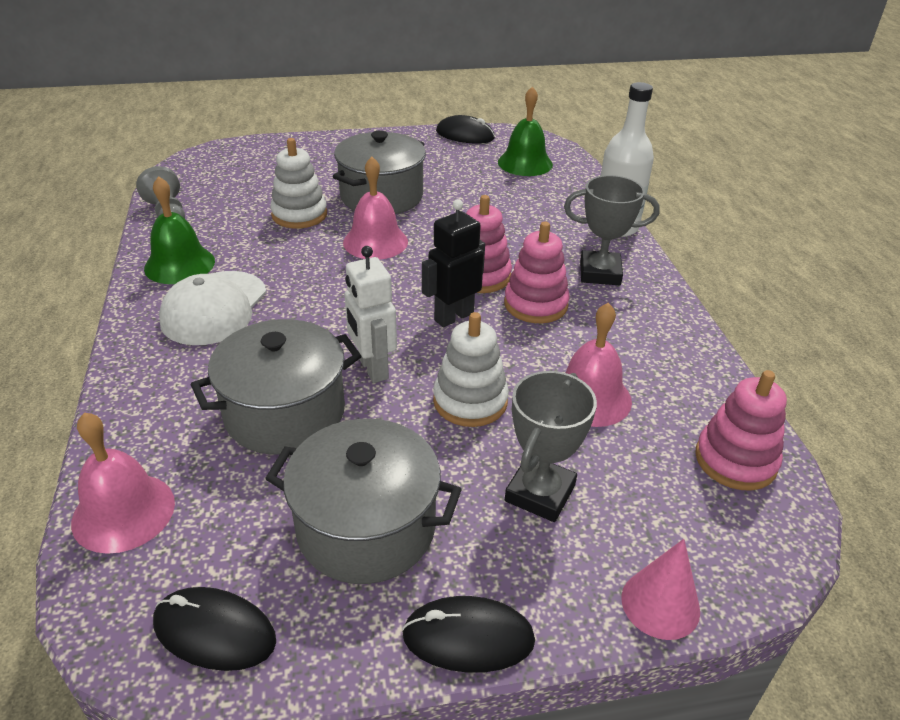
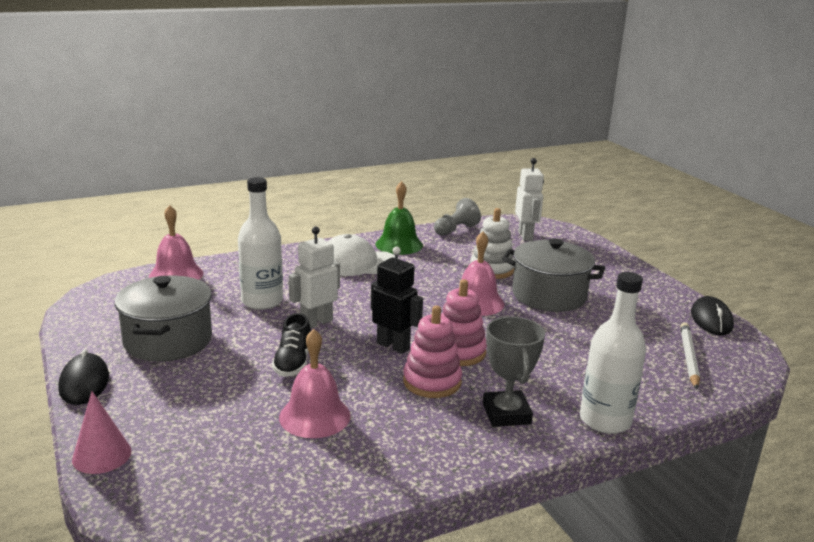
camera: 75 degrees right, 15 degrees down
black mouse [153,587,276,671] -> none
grey pot [191,319,361,455] -> white bottle [238,177,283,310]
white stacking toy [433,312,509,427] -> black shoe [272,313,311,377]
green bell [498,86,553,176] -> white pencil [680,323,700,389]
grey trophy [505,371,597,522] -> none
pink stacking toy [695,370,787,491] -> none
none -> white robot [515,158,544,241]

